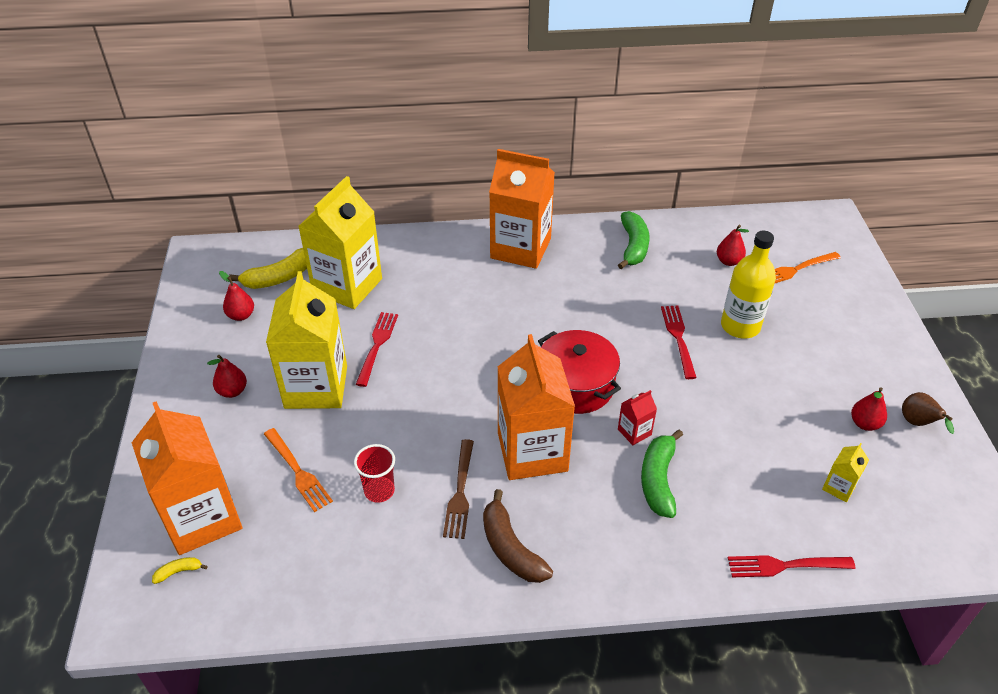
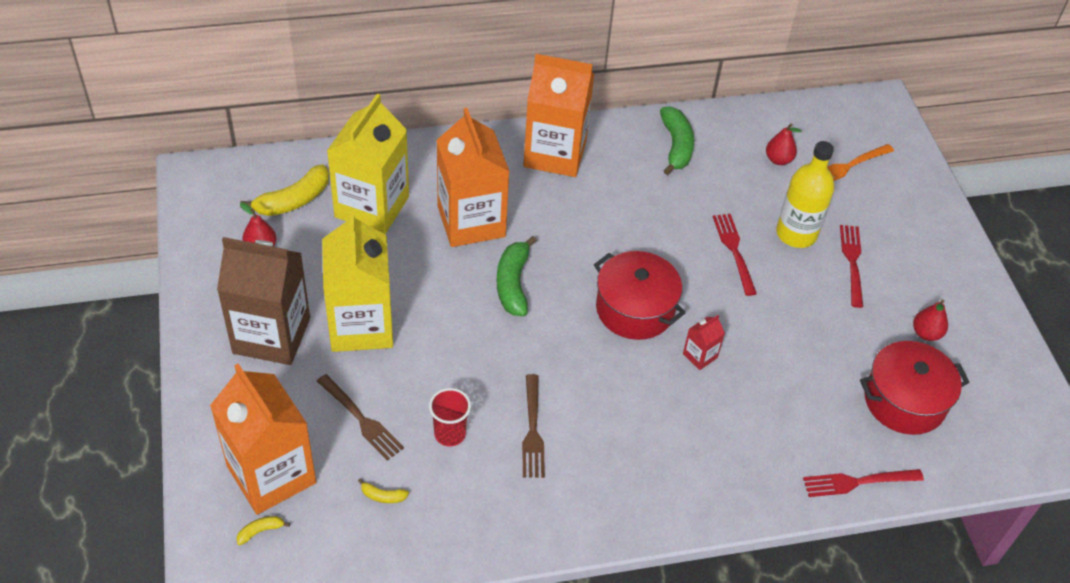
camera: 10 degrees left, 5 degrees up
red pear [207,355,247,398] -> brown carton [217,237,310,365]
orange fork [264,428,333,512] -> brown fork [317,374,404,461]
red fork [356,312,398,387] -> red fork moved to [840,225,863,308]
brown banana [483,489,553,583] -> none
orange carton [498,334,575,480] -> orange carton moved to [437,108,510,247]
green banana [641,430,683,518] -> green banana moved to [497,236,537,316]
yellow carton [822,443,869,502] -> red pot [860,341,969,435]
brown pear [902,392,954,434] -> none
none -> yellow banana [358,478,409,503]

